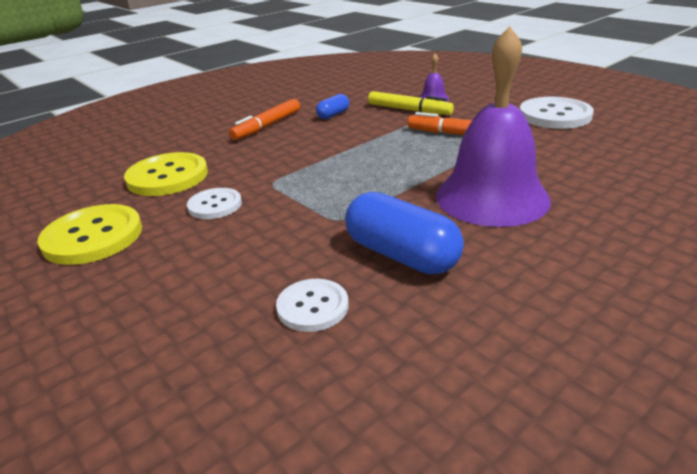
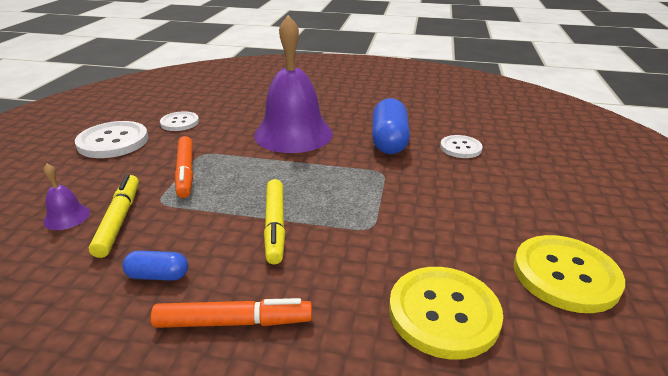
camera: 130 degrees left, 0 degrees up
white button [187,188,242,219] -> white button moved to [160,111,199,131]
none -> yellow marker [264,179,285,264]

